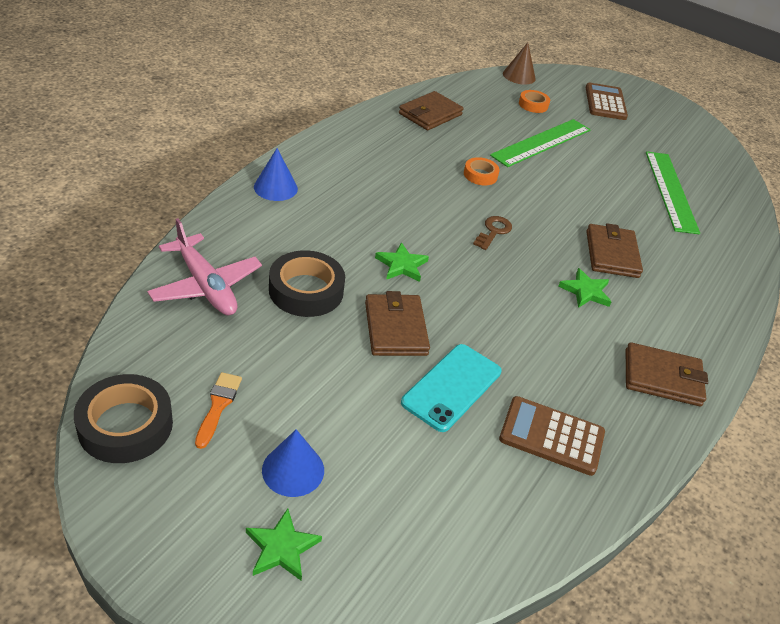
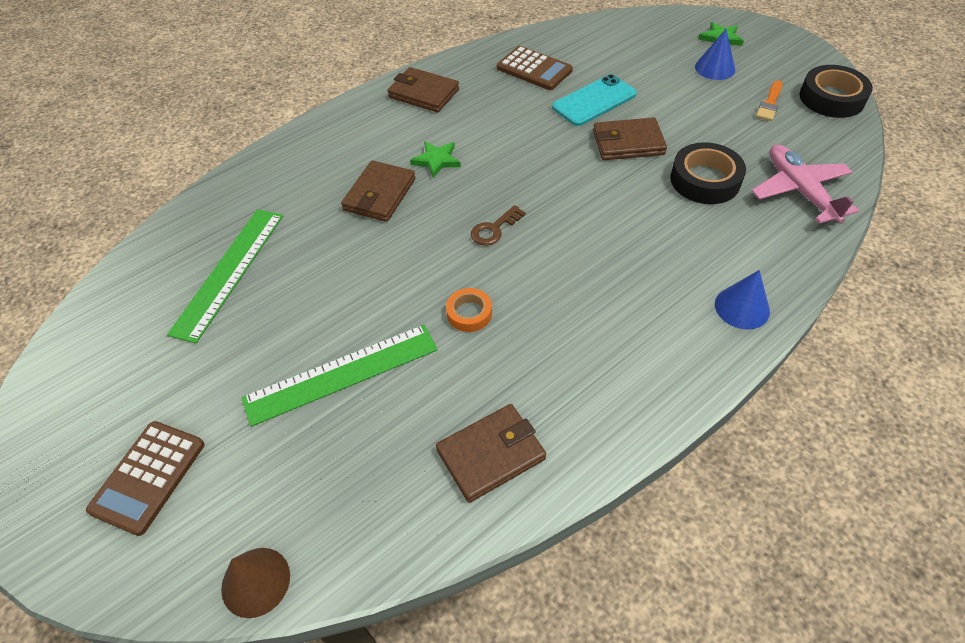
camera: 155 degrees left, 10 degrees up
brown wallet [365,291,430,356] -> brown wallet turned 75 degrees clockwise [593,117,667,160]
green star [375,242,429,282] -> none
orange tape [519,90,550,113] -> none

